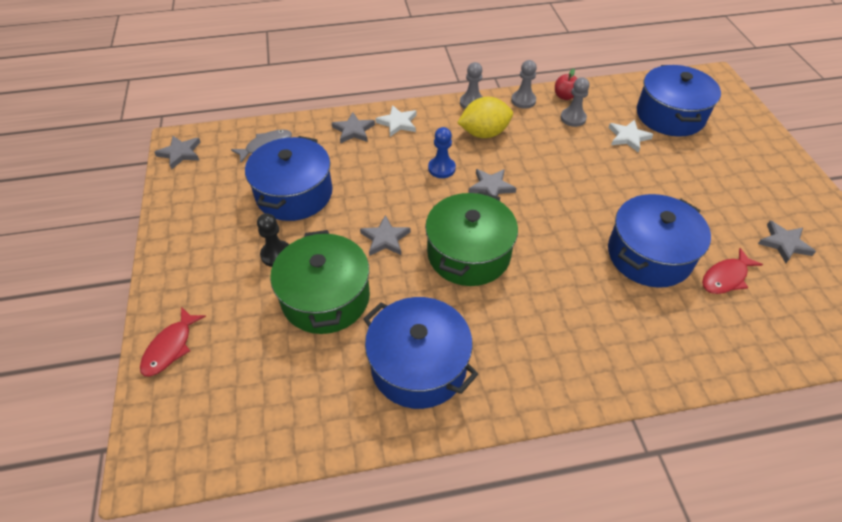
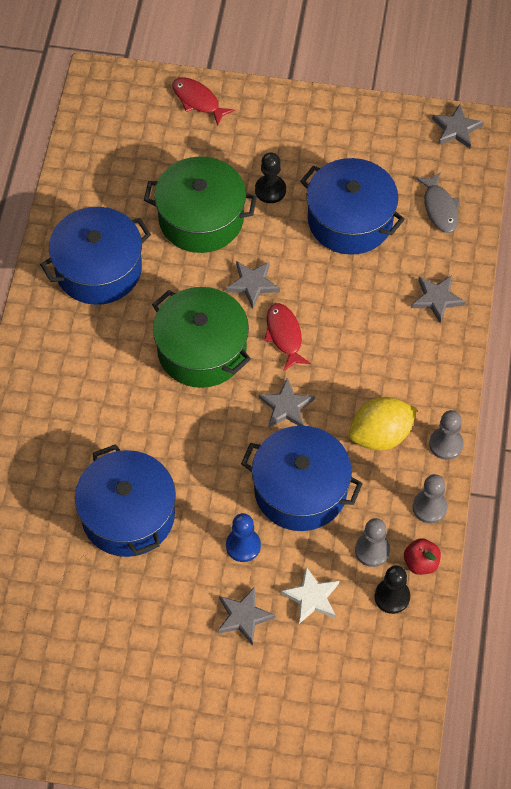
camera: 110 degrees right, 10 degrees up
white star [375,105,417,137] -> none
blue pawn [428,127,456,178] -> blue pawn moved to [226,513,261,562]
yellow lemon [457,97,513,138] -> yellow lemon turned 60 degrees clockwise [349,397,417,450]
blue pot [637,65,721,137] -> blue pot moved to [241,426,363,531]
red fish [702,248,763,294] -> red fish moved to [264,303,311,370]
grey star [758,220,816,263] -> grey star moved to [218,587,275,646]
none -> black pawn [374,565,410,614]

